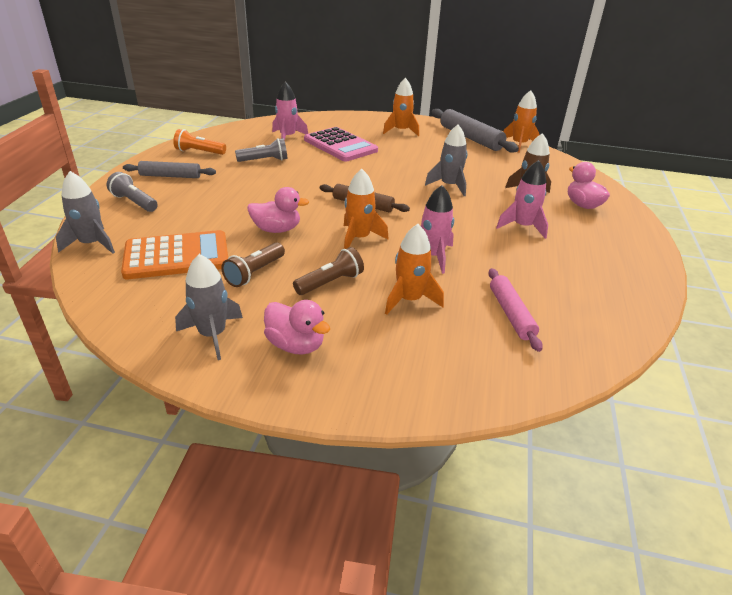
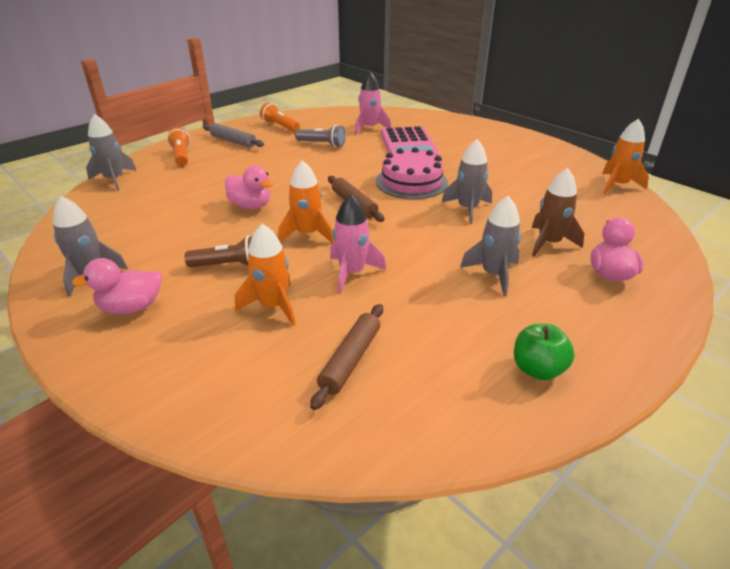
camera: 35 degrees right, 0 degrees up
grey flashlight [106,172,158,212] -> orange flashlight [167,127,191,166]
orange calculator [121,230,228,279] -> none
brown flashlight [221,242,285,287] -> none
pink duck [264,300,330,355] -> pink duck turned 90 degrees clockwise [72,258,162,314]
orange rocket [383,78,419,137] -> none
grey rolling pin [432,109,519,153] -> none
pink rolling pin [488,268,543,352] -> brown rolling pin [310,304,383,410]
pink rocket [496,160,548,239] -> grey rocket [460,196,521,296]
none -> pink cake [376,147,448,199]
none -> green apple [514,324,575,380]

